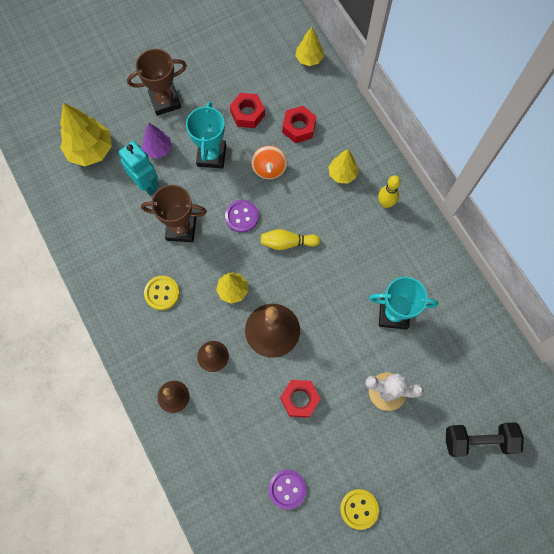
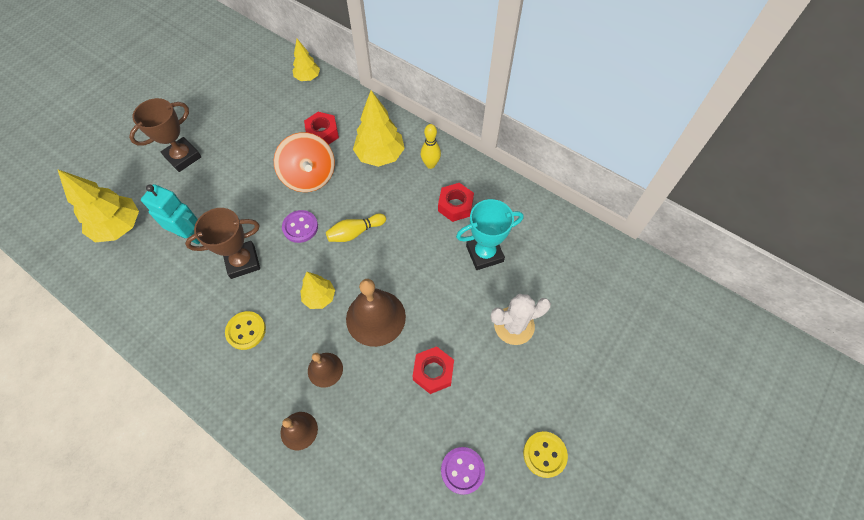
camera: 25 degrees left, 10 degrees down
purple tree [142,123,172,159] -> none
turquoise trophy [186,102,226,169] -> none
red nut [230,93,265,128] -> red nut moved to [438,183,474,222]
orange spinning top [251,146,287,179] -> orange spinning top [274,132,335,192], size x1.59
yellow tree [328,149,359,183] -> yellow tree [353,90,405,167], size x1.69
black dumbbell [446,422,524,457] -> none

